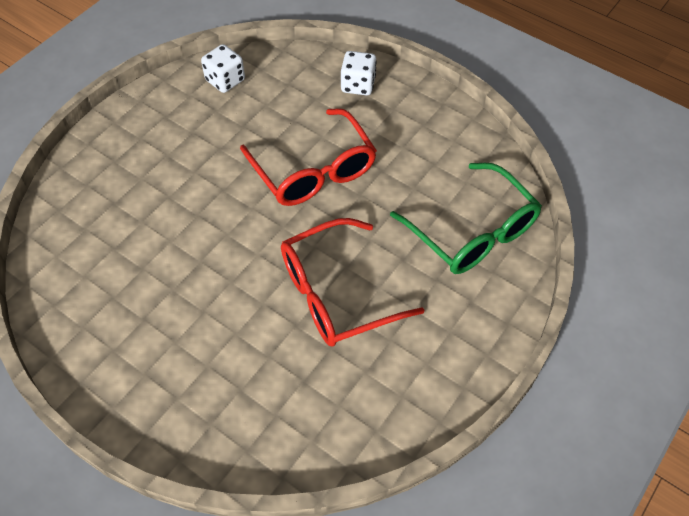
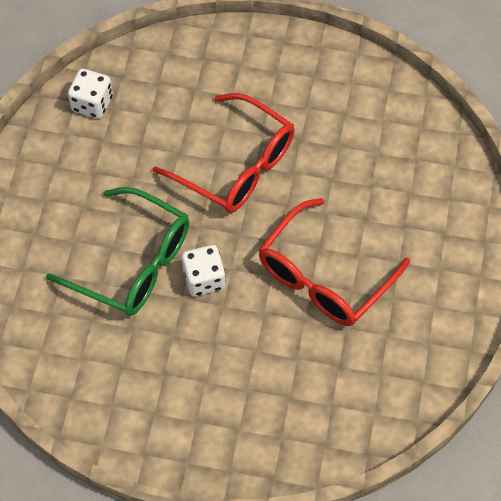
camera: 25 degrees left, 5 degrees up
white dice [341,51,377,95] -> white dice moved to [182,245,225,296]
green glasses [390,163,542,274] -> green glasses moved to [46,187,189,316]

